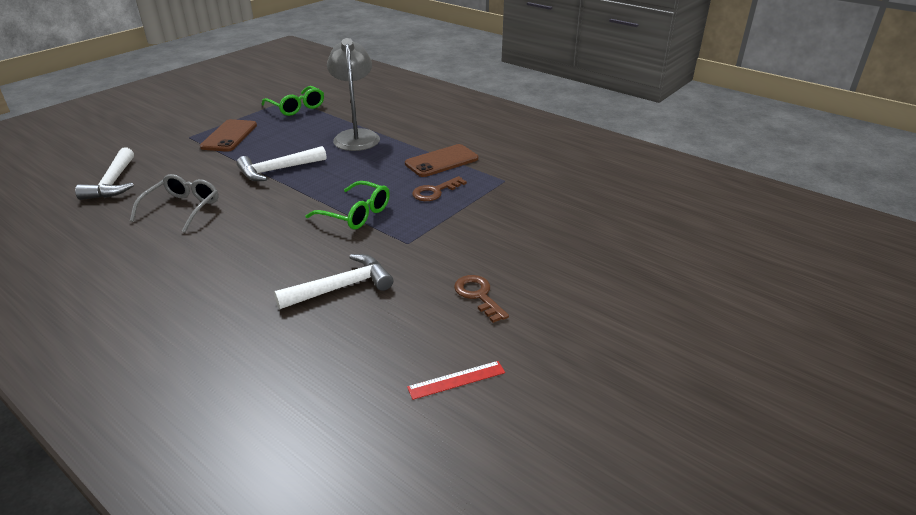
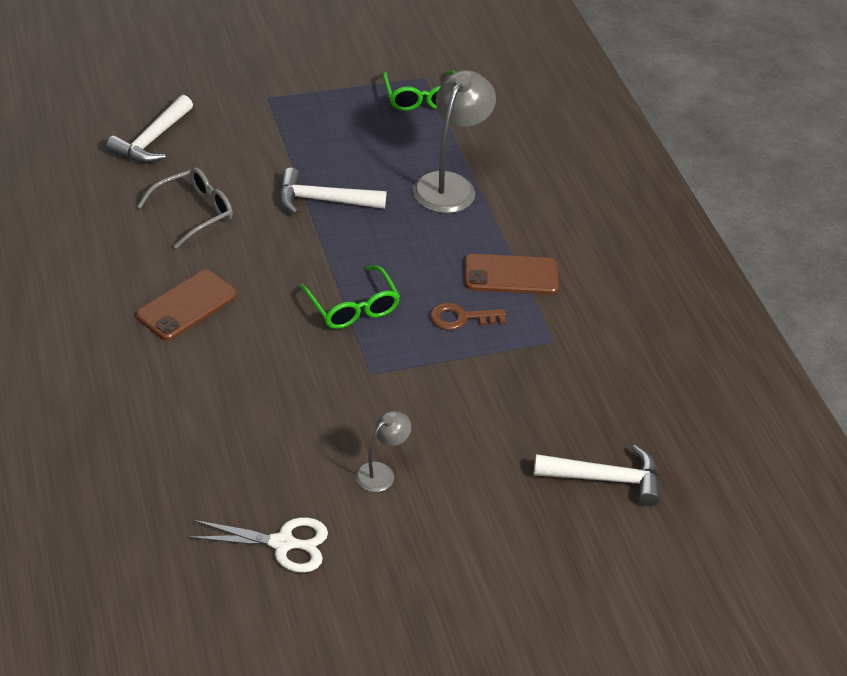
camera: 30 degrees right, 10 degrees up
brown phone [200,119,257,152] -> brown phone moved to [136,269,237,341]
white hammer [274,254,393,309] -> white hammer moved to [534,445,660,506]
red ruler [407,361,505,400] -> white scissors [188,517,328,573]
brown key [454,275,509,323] -> grey lamp [355,411,411,492]

